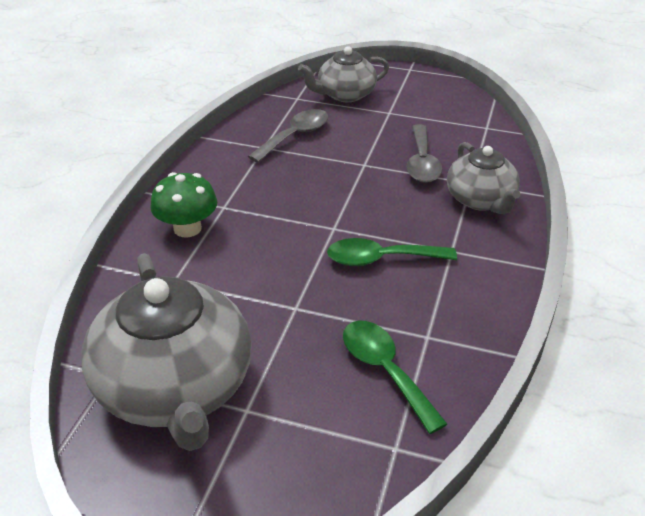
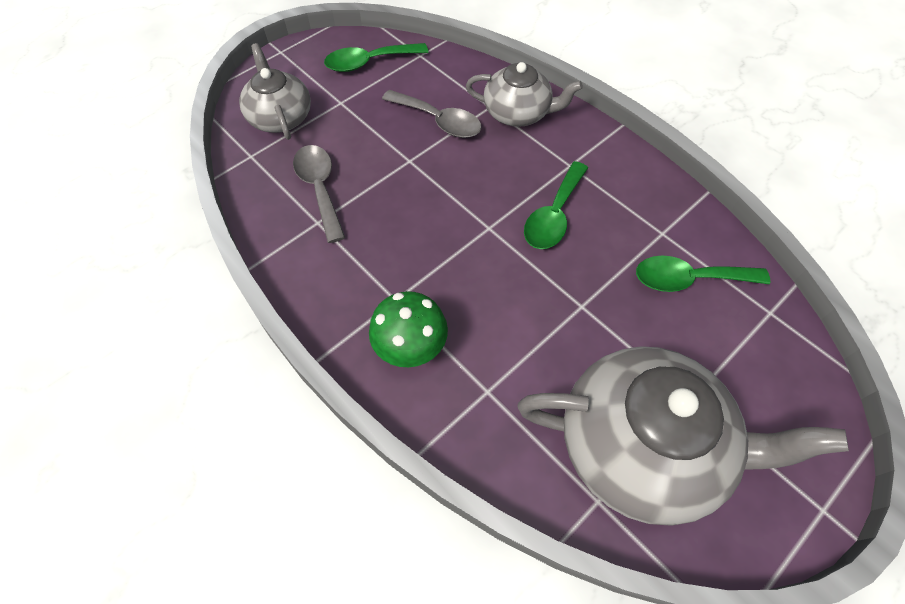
camera: 60 degrees left, 20 degrees up
grey teapot [298,46,389,102] -> grey teapot turned 150 degrees clockwise [239,43,311,140]
none -> green spoon [324,43,428,72]

